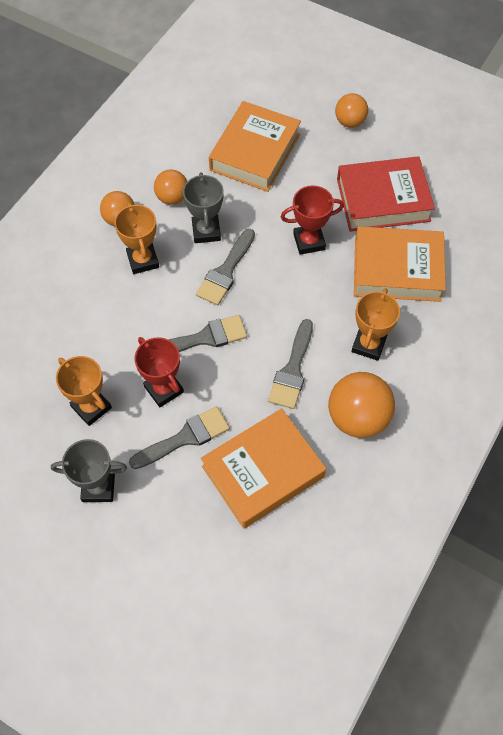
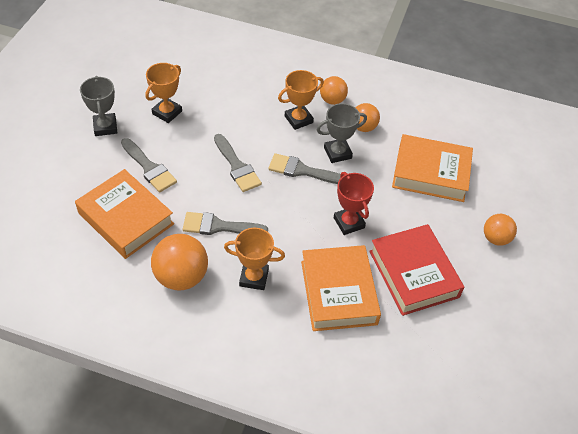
camera: 75 degrees right, 10 degrees down
red trophy [135,337,184,407] -> none

